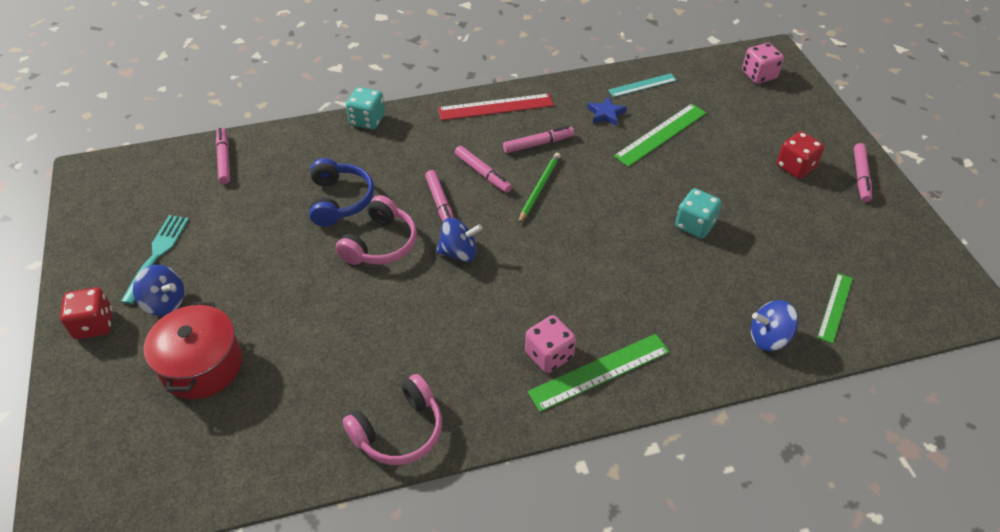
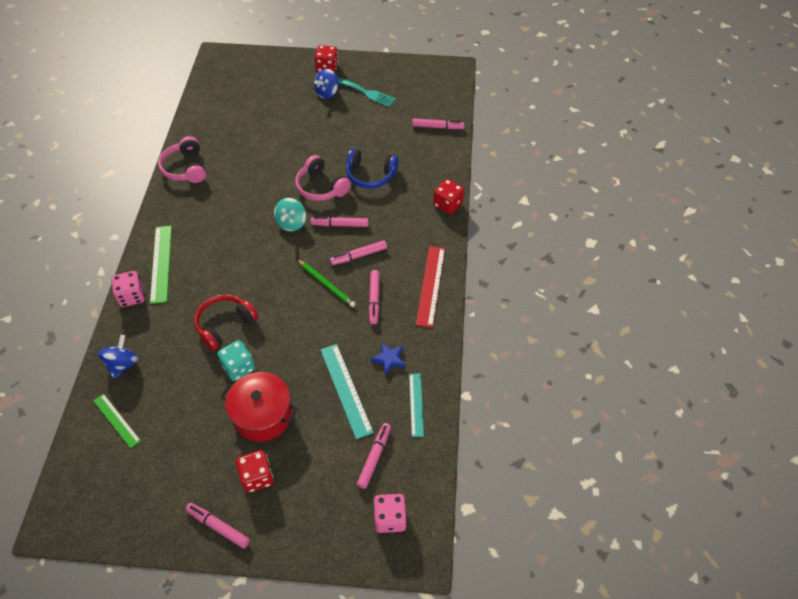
camera: 110 degrees right, 5 degrees up
red pot [144,302,242,399] -> red pot moved to [220,372,298,442]
turquoise dice [346,87,385,130] -> red dice [433,179,464,214]
blue spinning top [436,218,483,262] -> turquoise spinning top [274,198,306,231]
pink dice [525,315,576,373] -> pink dice moved to [111,271,145,307]
green ruler [614,104,706,167] -> turquoise ruler [320,344,374,439]
none -> red headphones [194,294,258,351]
none -> pink marker [357,423,391,489]

